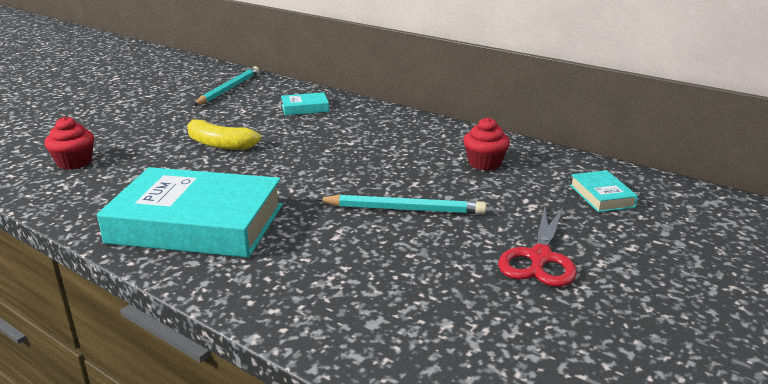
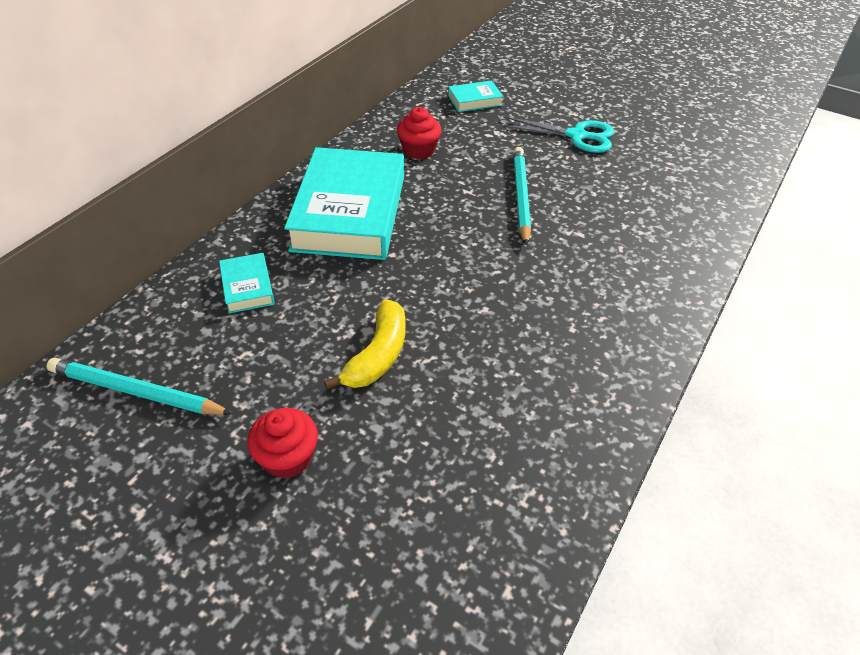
camera: 95 degrees left, 20 degrees up
red cupcake [44,116,94,169] -> red cupcake moved to [247,408,318,479]
turquoise book [97,167,283,258] -> turquoise book moved to [284,147,404,260]
red scissors [498,206,577,287] -> turquoise scissors [500,116,614,153]

